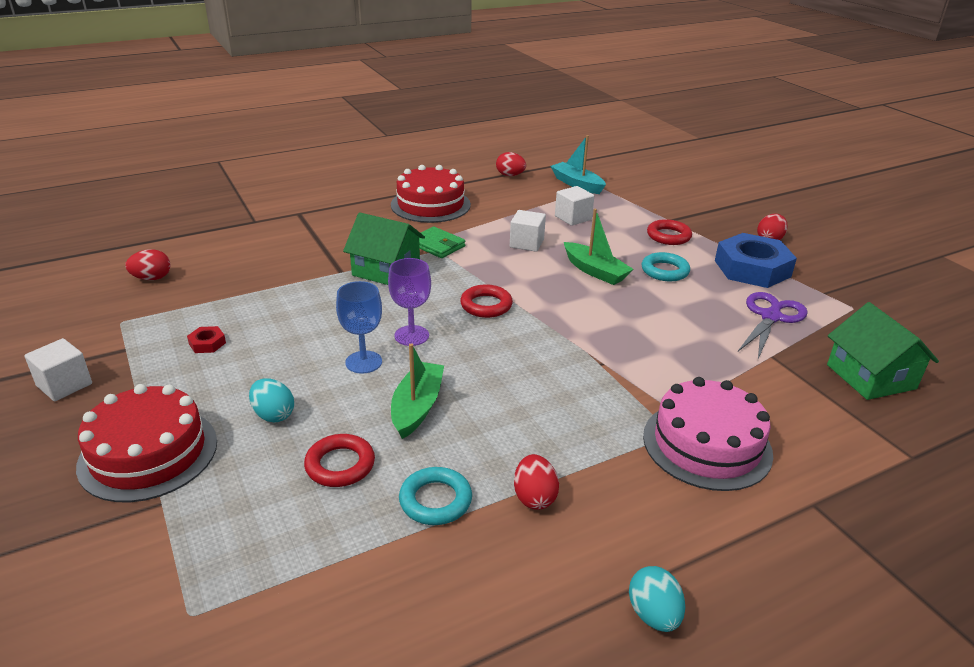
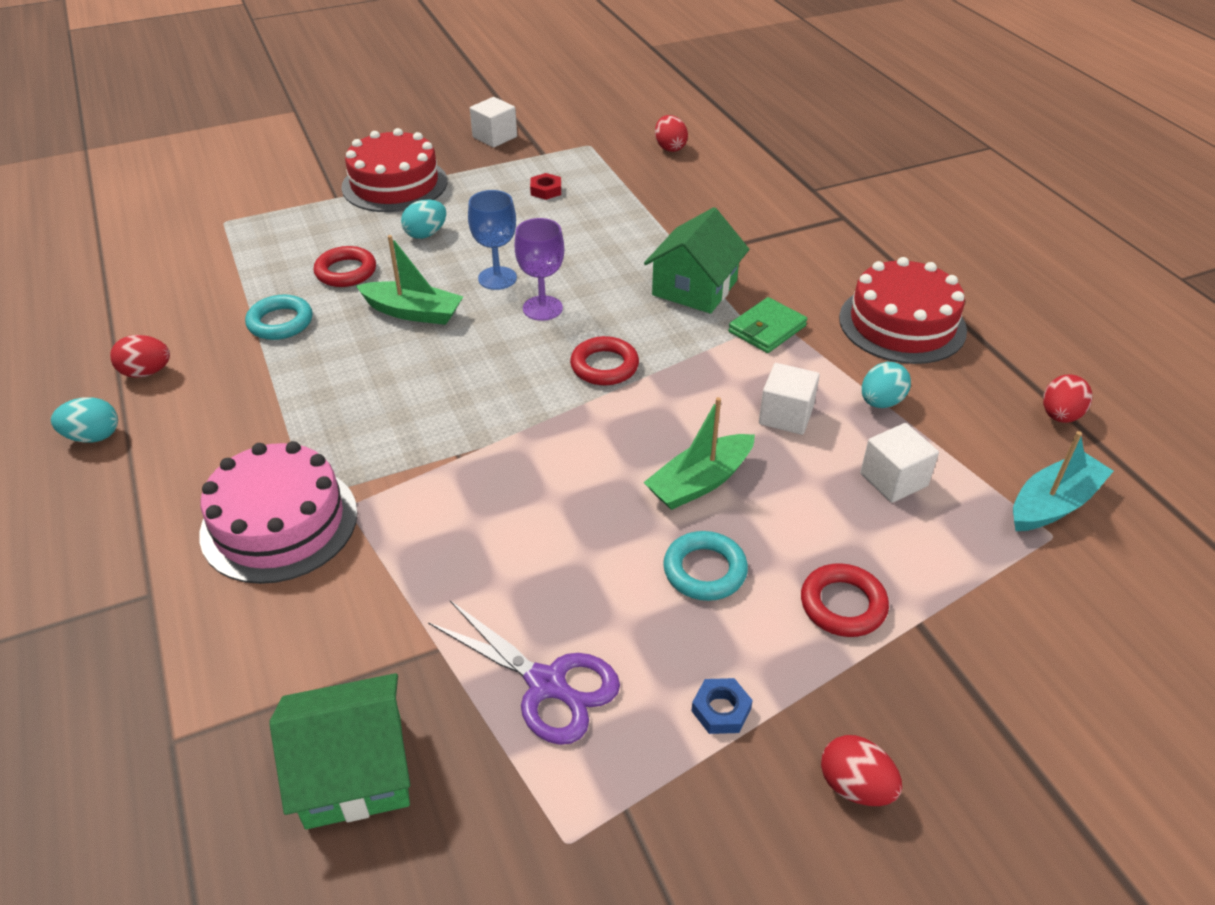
camera: 95 degrees right, 10 degrees up
red egg [514,454,559,510] -> red egg moved to [110,335,170,378]
blue nut [715,233,797,288] -> blue nut [691,678,753,734], size x0.40
none -> turquoise egg [862,362,911,408]

